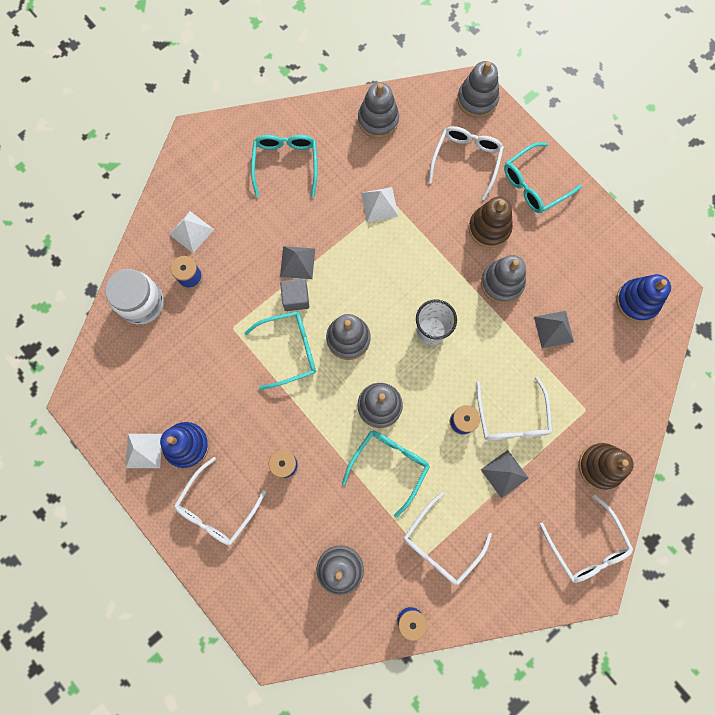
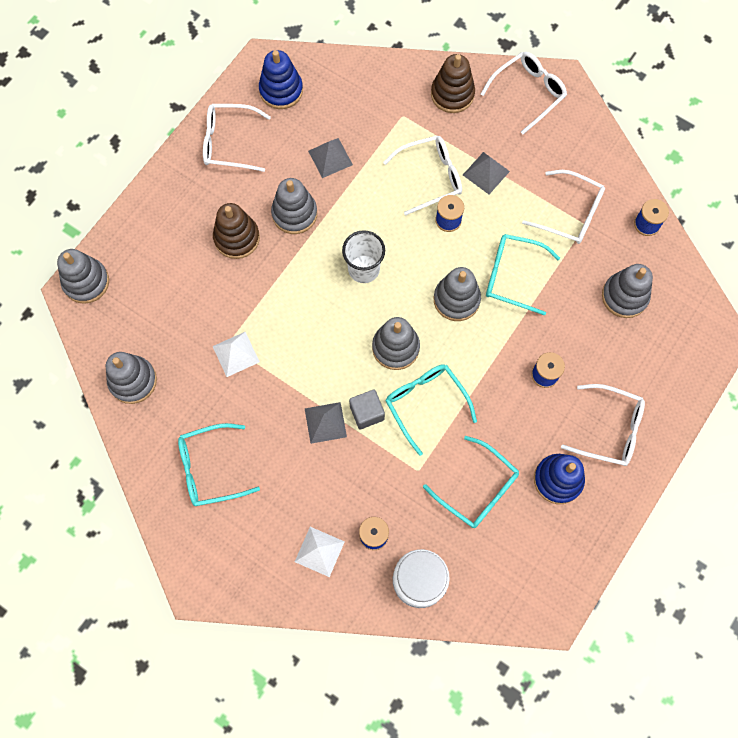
camera: 105 degrees left, 5 degrees down
white pyramid [126,434,162,468] -> none
white glasses [428,126,504,200] -> white glasses moved to [203,104,271,172]
turquoise glasses [504,142,582,213] -> turquoise glasses moved to [423,436,519,528]

